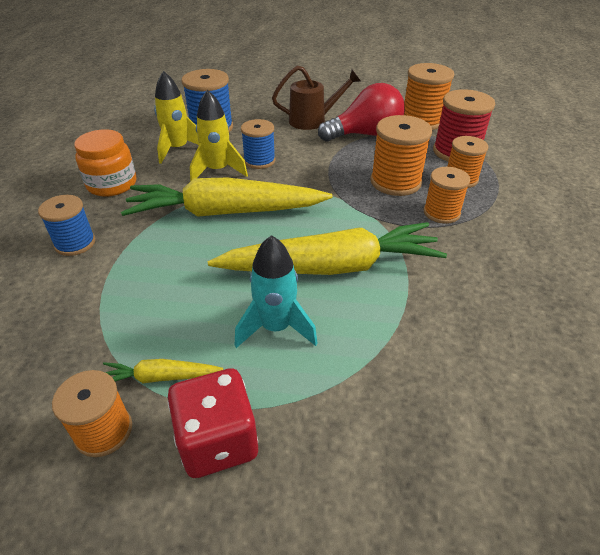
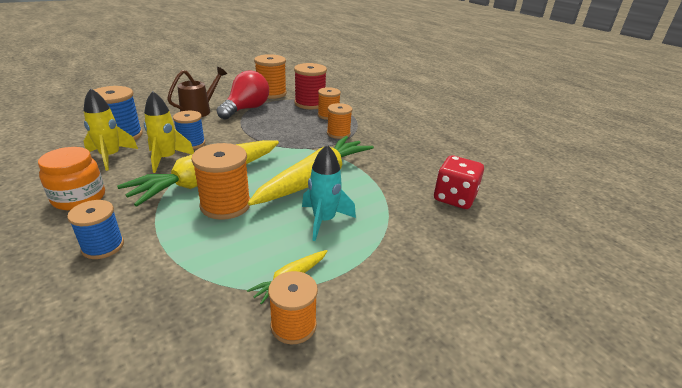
camera: 45 degrees left, 10 degrees down
red dice [168,368,258,478] -> red dice moved to [434,155,484,209]
orange spool [370,115,432,196] -> orange spool moved to [191,143,250,220]

